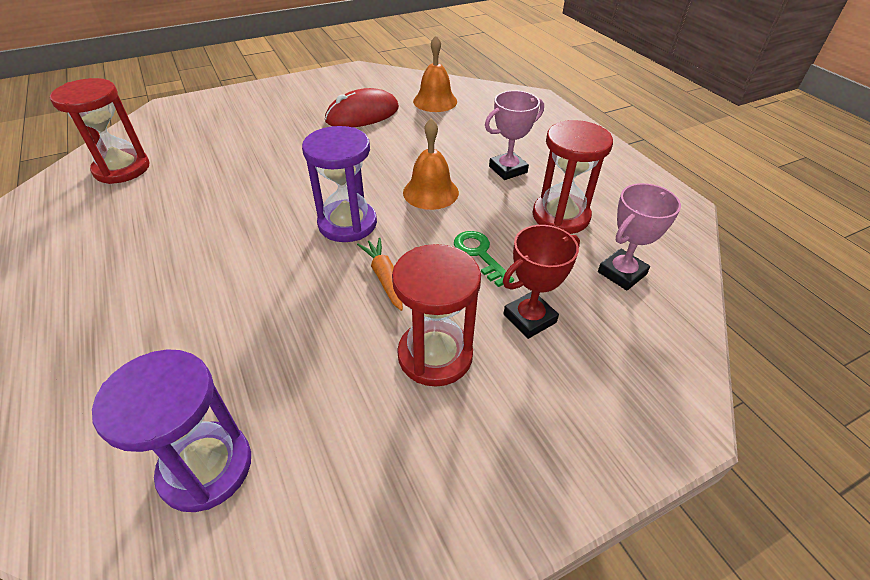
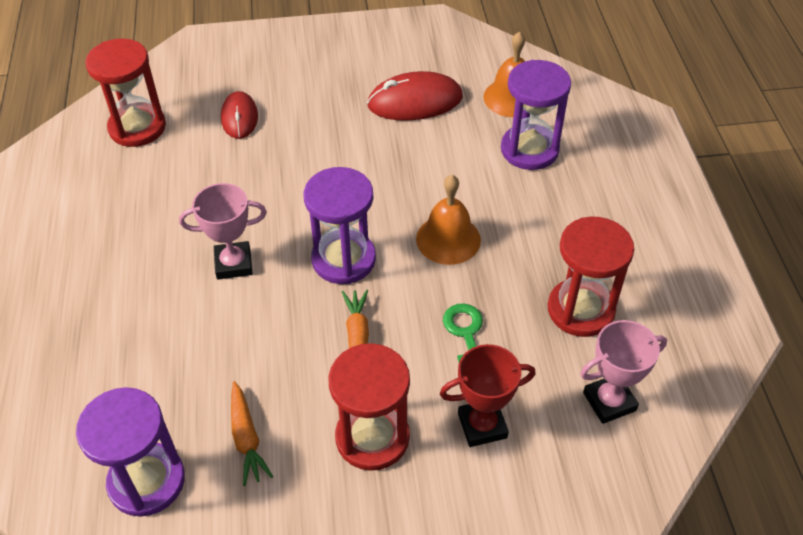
camera: 20 degrees right, 5 degrees up
pink trophy [485,90,544,180] -> pink trophy moved to [179,183,267,280]
none -> red mouse [221,91,258,139]
none -> orange carrot [231,381,273,486]
none -> purple hourglass [501,60,571,170]

